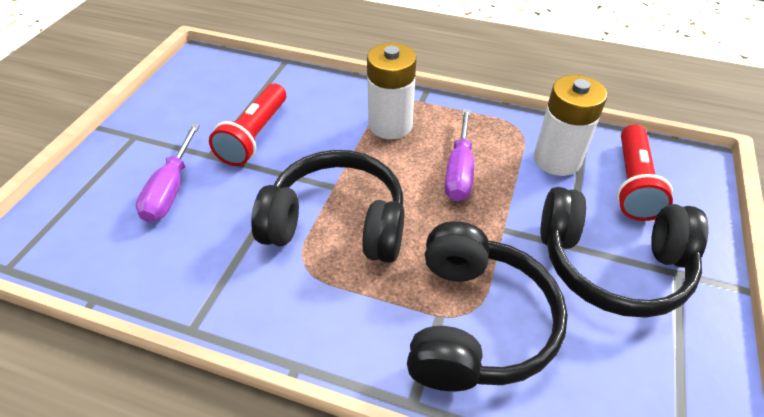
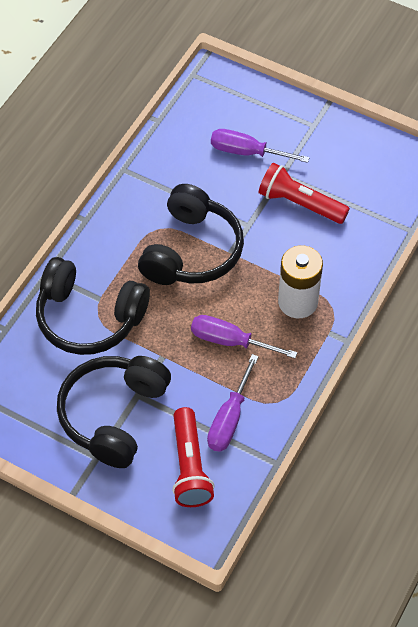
camera: 100 degrees right, 10 degrees up
white battery [534,75,607,176] -> purple screwdriver [207,354,259,452]
red flashlight [617,124,673,221] -> red flashlight turned 120 degrees counterclockwise [172,407,215,507]

